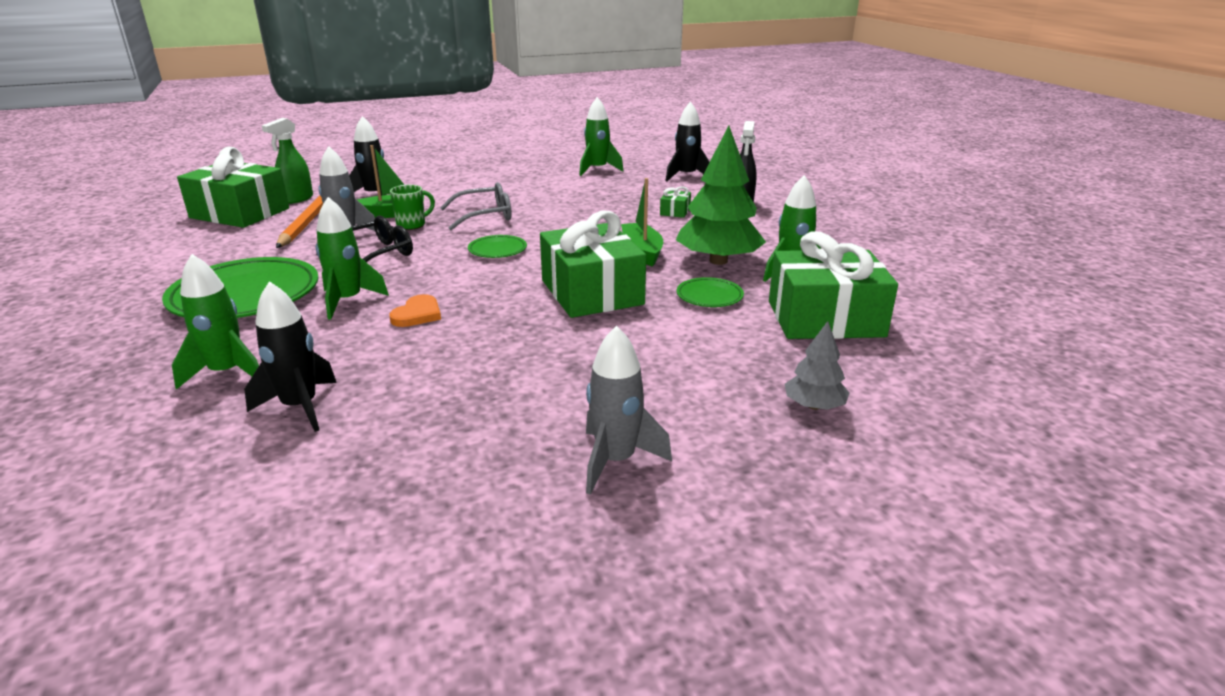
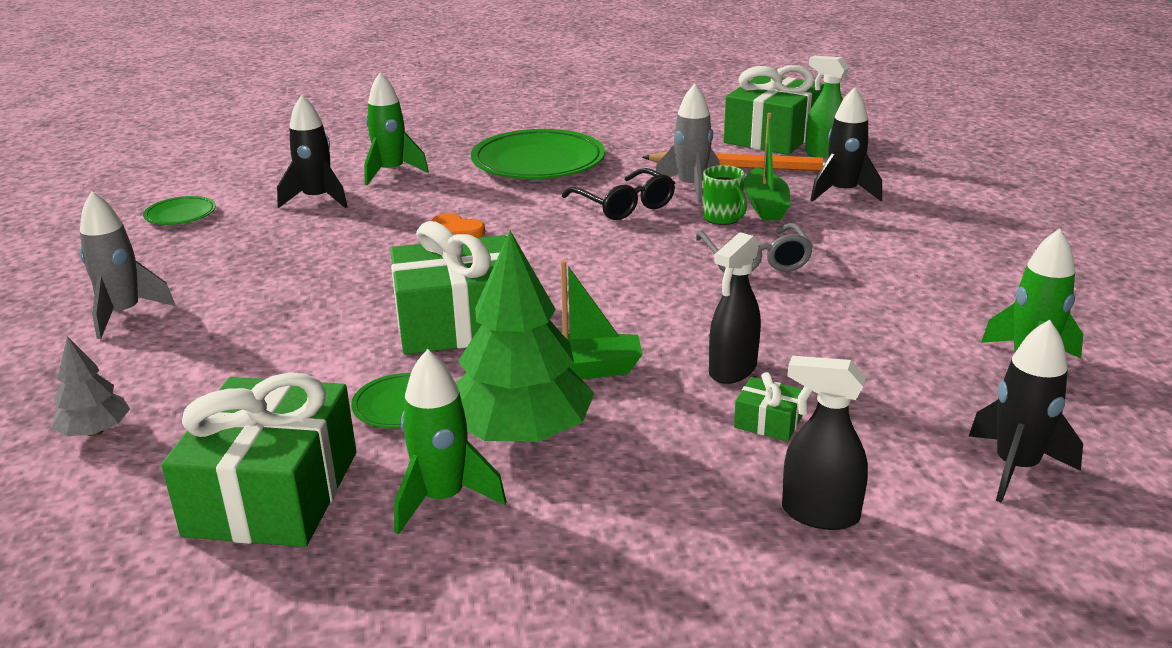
camera: 100 degrees right, 0 degrees up
green rocket [316,197,389,320] -> none
green plate [468,235,527,258] -> green plate moved to [143,196,216,225]
none -> black spray bottle [709,232,761,384]

